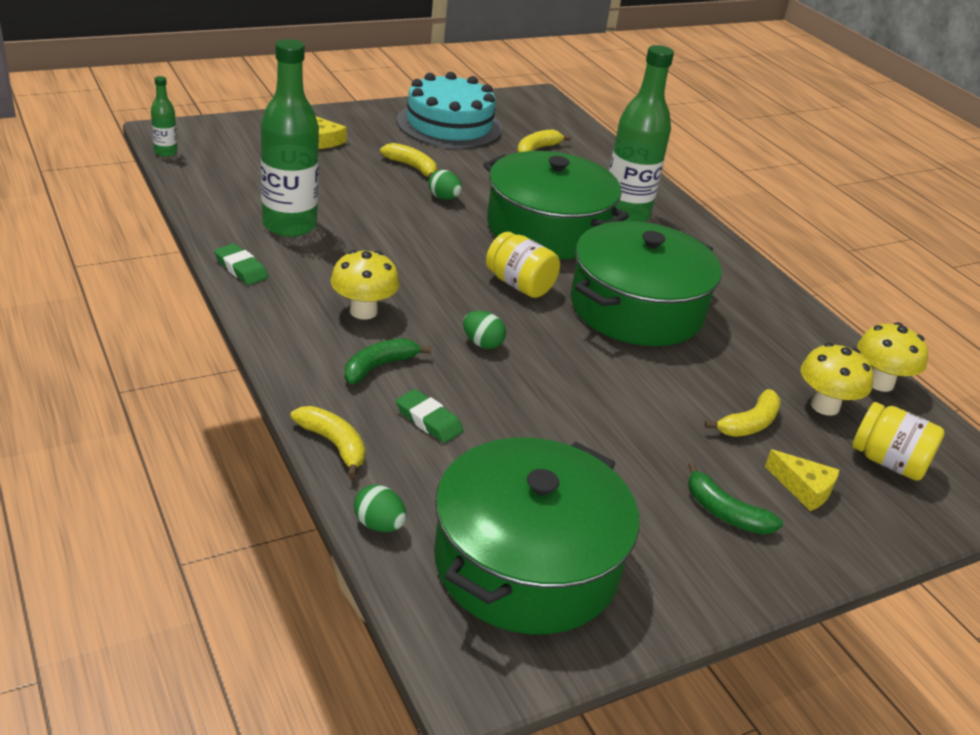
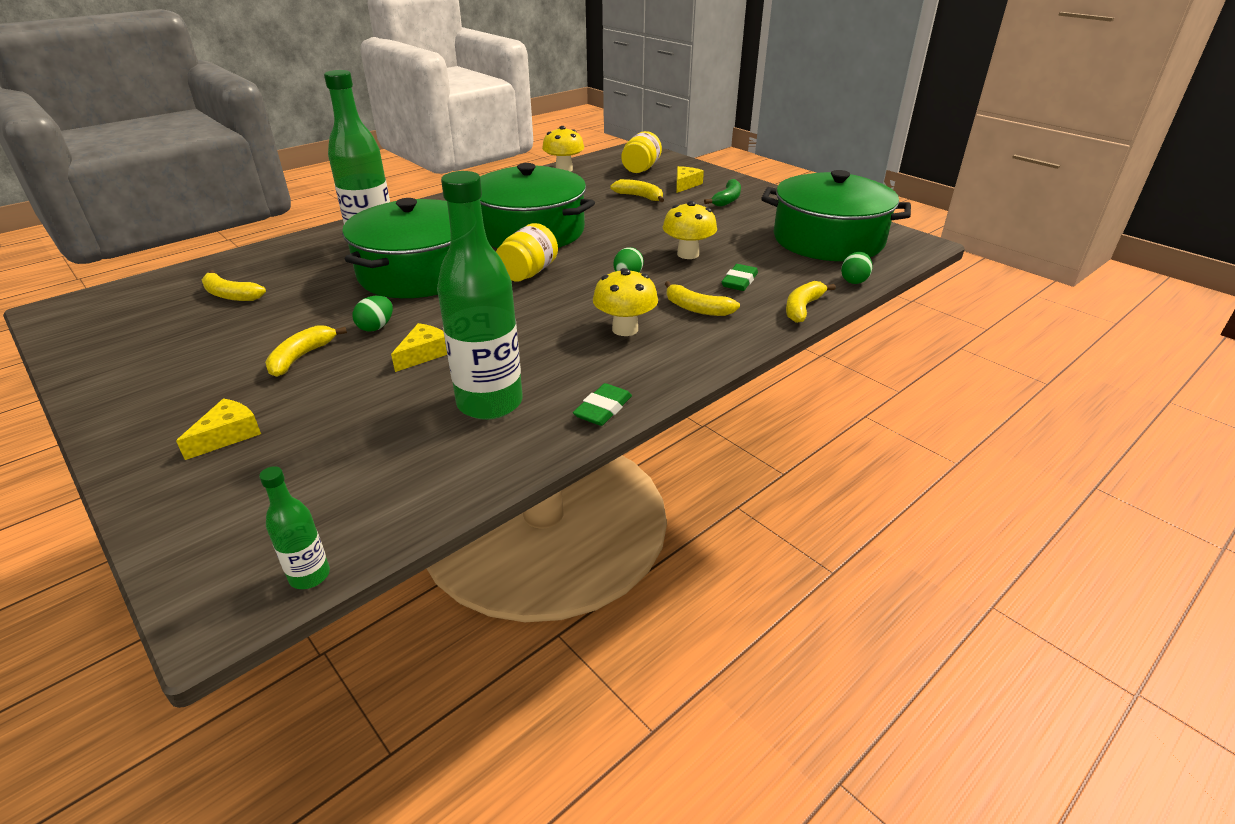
camera: 100 degrees left, 0 degrees up
green banana [345,338,431,384] -> yellow banana [665,281,740,316]
turquoise cake [397,72,502,149] -> none
yellow mushroom [801,343,873,416] -> yellow mushroom moved to [663,201,717,259]
none -> yellow cheese [391,323,447,372]

